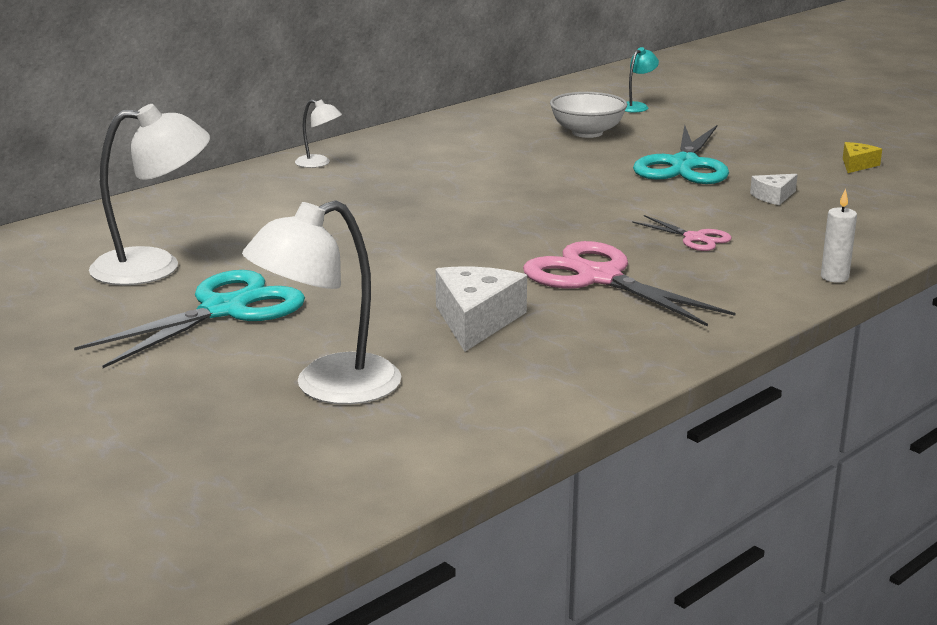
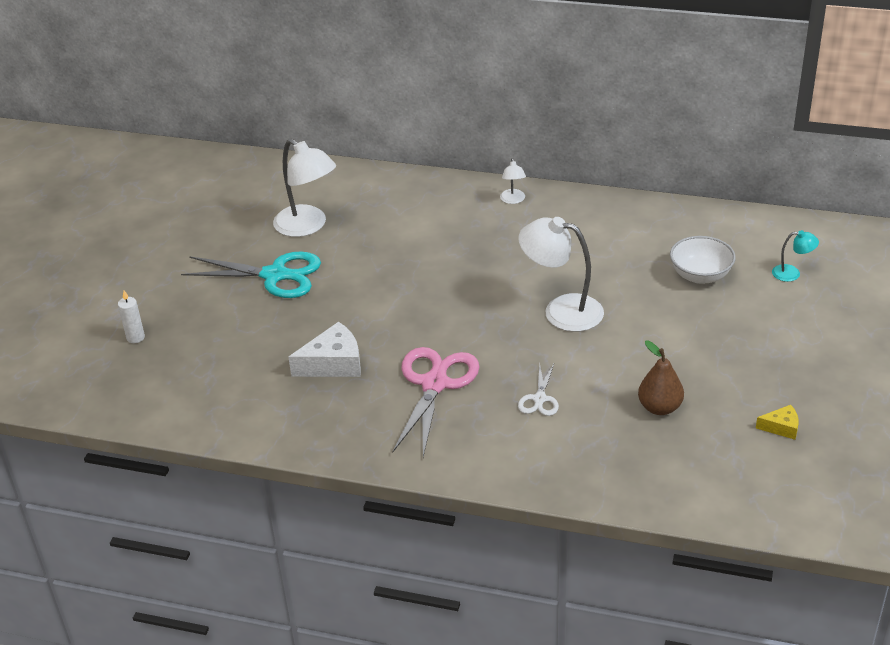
camera: 60 degrees right, 15 degrees up
white lamp [242,201,401,405] -> white lamp moved to [518,217,604,332]
pink scissors [632,215,732,251] -> white scissors [518,364,559,416]
turquoise scissors [633,125,729,184] -> none
white cheese [750,174,798,205] -> brown pear [638,340,684,415]
white candle [821,189,857,283] -> white candle moved to [118,290,145,343]

